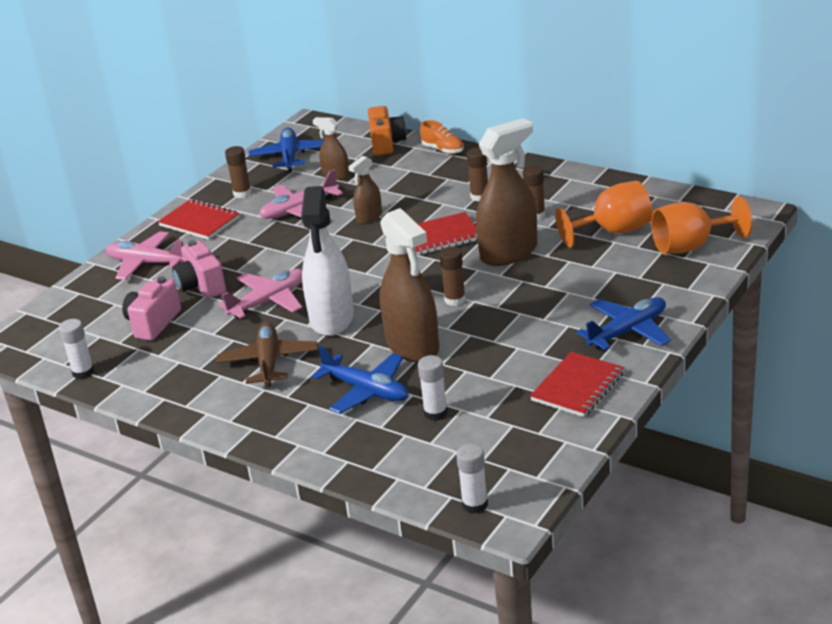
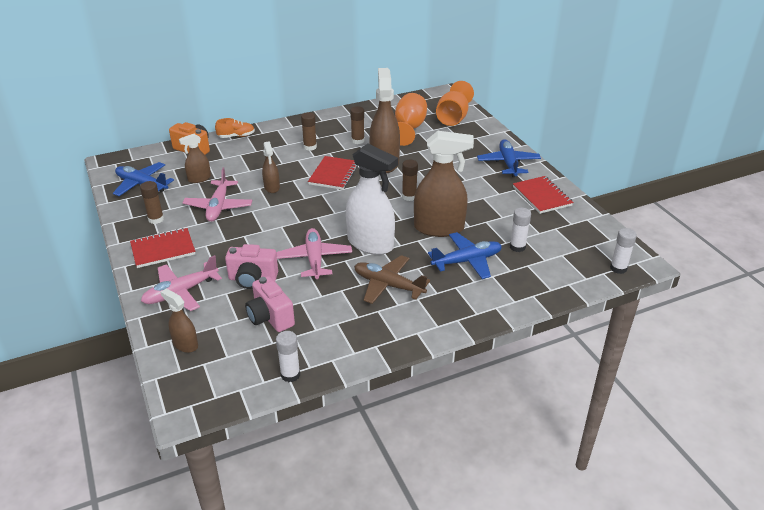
camera: 60 degrees left, 5 degrees up
none -> brown spray bottle [161,289,198,353]

